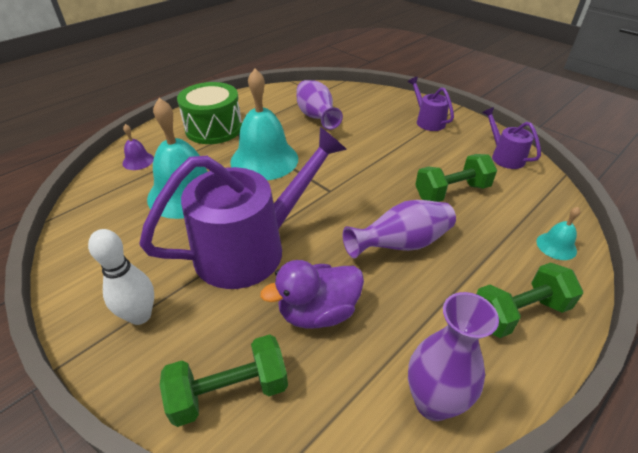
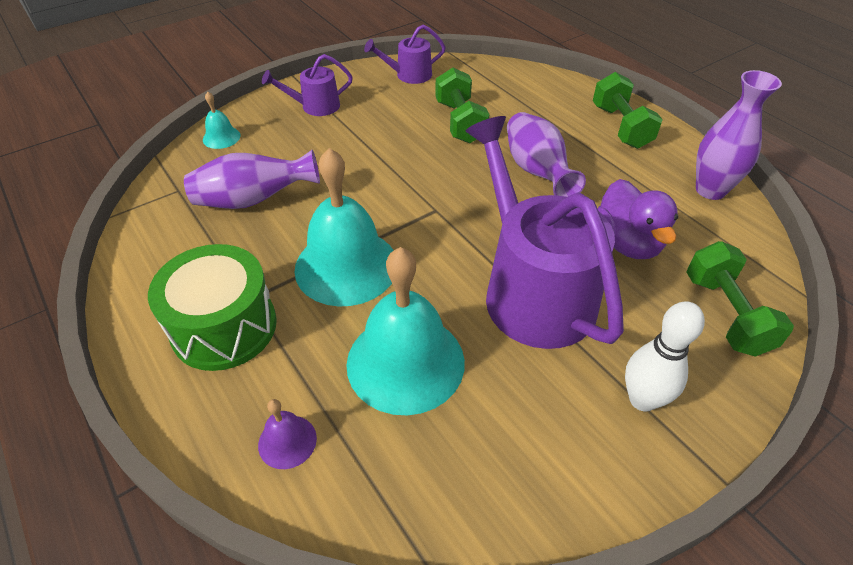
camera: 80 degrees left, 5 degrees up
turquoise bell [536,207,581,260] -> turquoise bell moved to [203,92,240,149]

